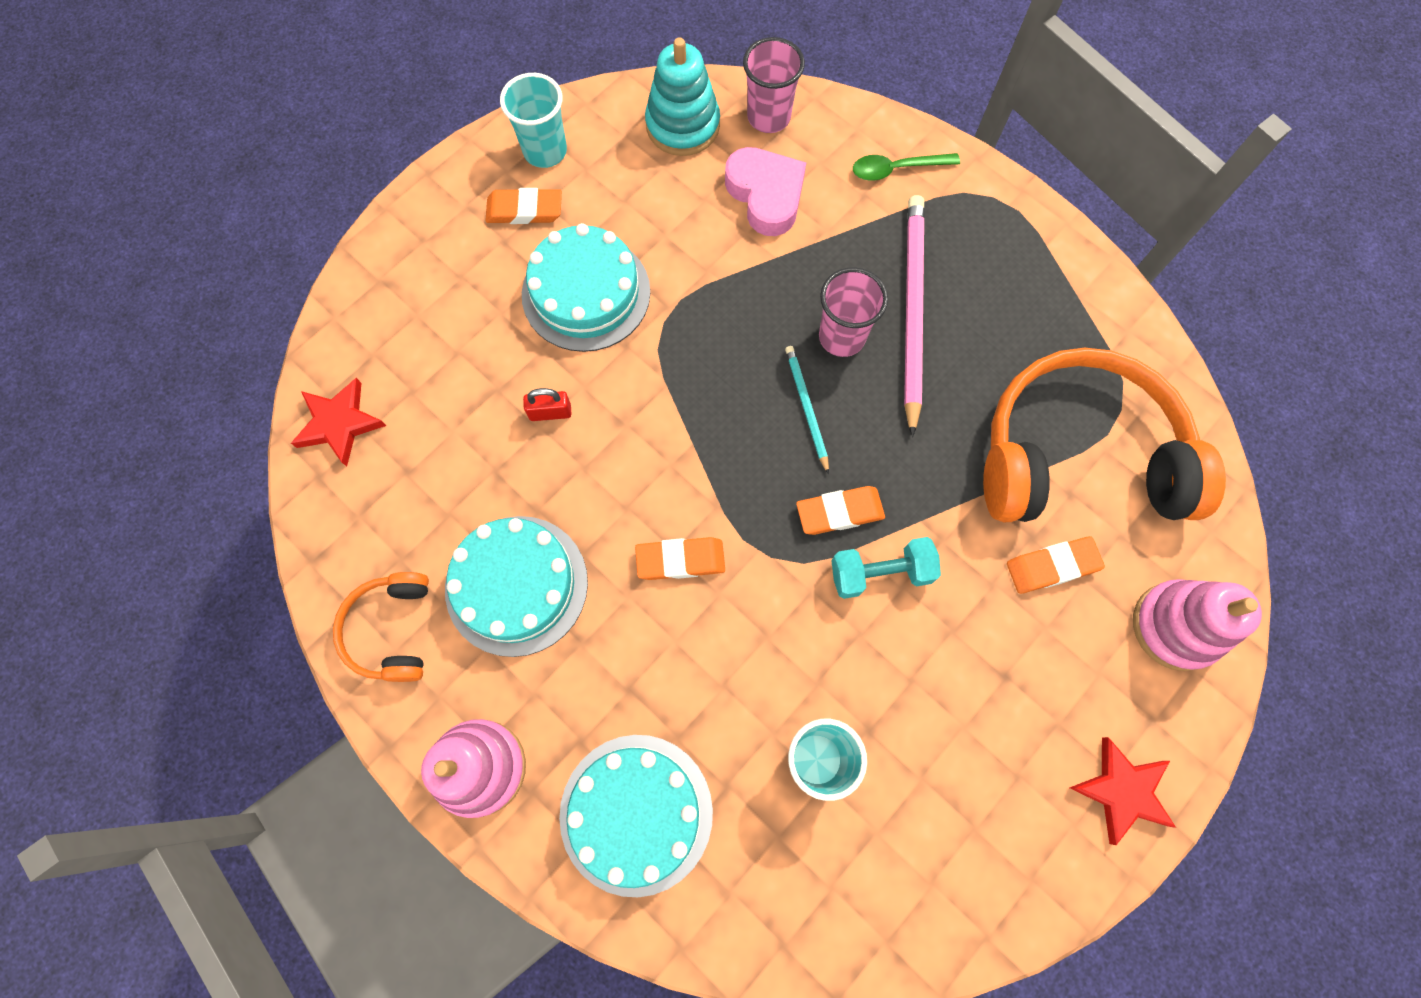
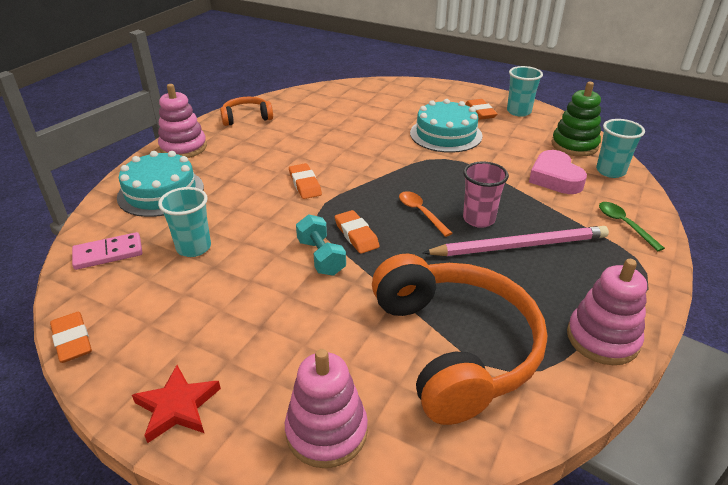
camera: 75 degrees right, 35 degrees down
red star [291,378,386,466] -> none
turquoise cake [445,516,588,657] -> none
red padlock [523,388,571,421] -> none
turquoise stacking toy [645,37,720,156] -> green stacking toy [552,82,601,157]
pink heart [725,147,806,236] -> pink heart turned 120 degrees clockwise [529,150,587,194]
pink cup [743,37,805,133] -> turquoise cup [596,119,645,178]
turquoise pencil [785,346,829,474] -> orange spoon [399,191,452,237]
orange eraser [1007,536,1105,594] -> orange eraser moved to [50,312,92,363]
none -> pink domino [72,232,142,270]
none -> pink stacking toy [567,259,647,365]

